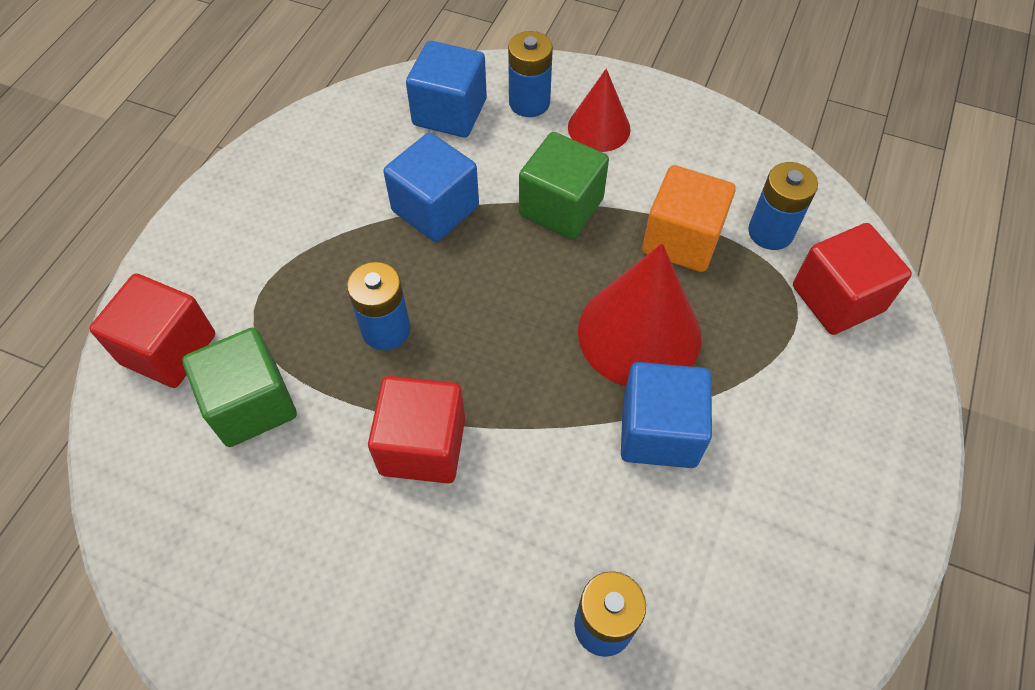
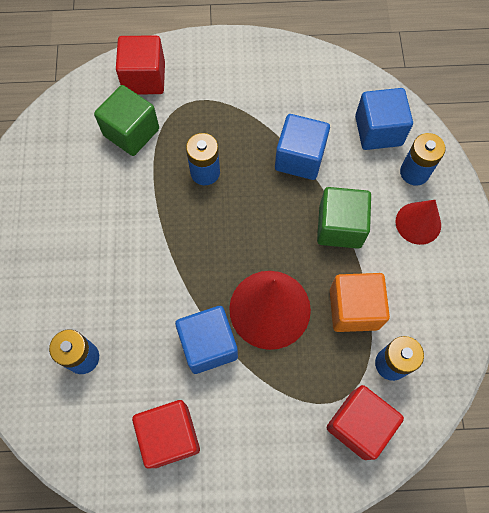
camera: 65 degrees right, 10 degrees up
red cube [368,376,465,483] -> red cube moved to [132,400,200,468]

